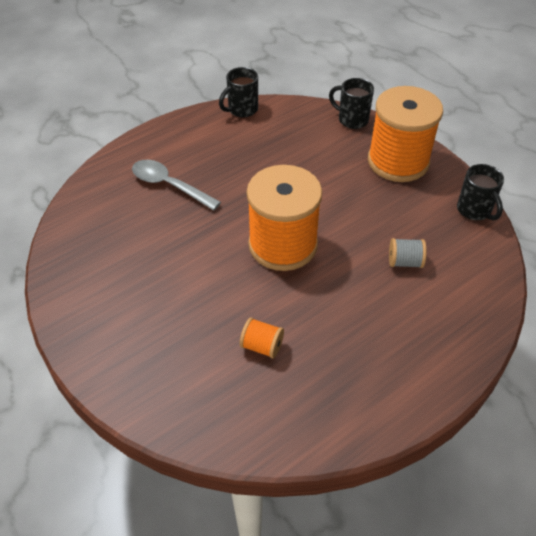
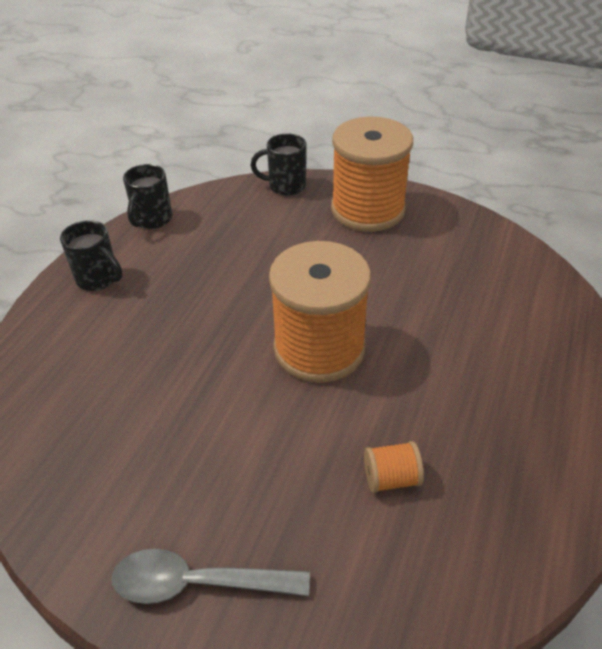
camera: 30 degrees left, 5 degrees down
grey spoon [132,160,221,210] -> grey spoon moved to [112,549,310,604]
grey spool [389,238,427,268] -> none
black mug [457,164,504,221] -> black mug moved to [60,220,123,291]

